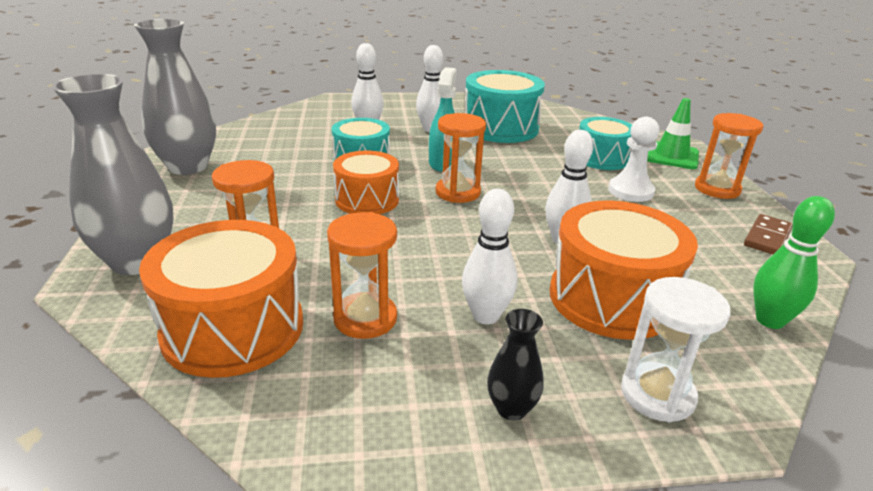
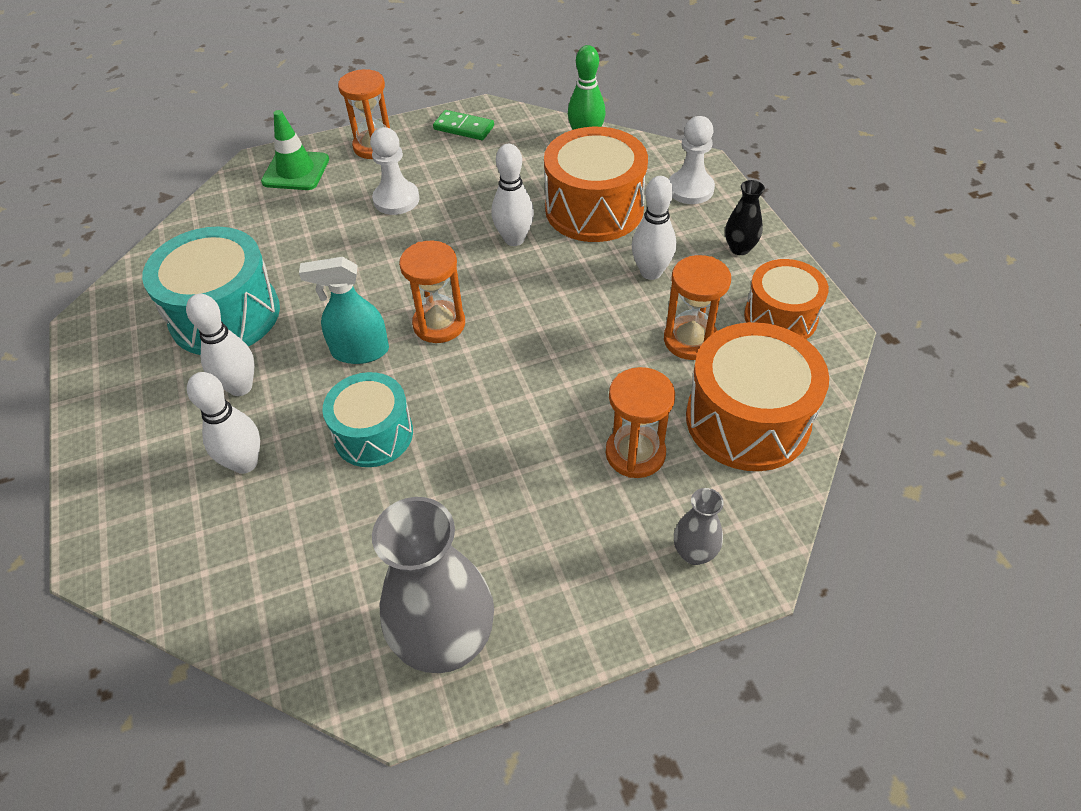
camera: 100 degrees left, 20 degrees up
grey vase [52,74,173,275] -> grey vase [674,488,724,565], size x0.47
orange drum [333,151,399,214] -> orange drum moved to [744,259,829,339]
turquoise drum [579,117,633,170] -> none
white hourglass [621,277,731,422] -> white pawn [669,116,715,204]
brown domino [744,214,793,254] -> green domino [433,110,494,140]

